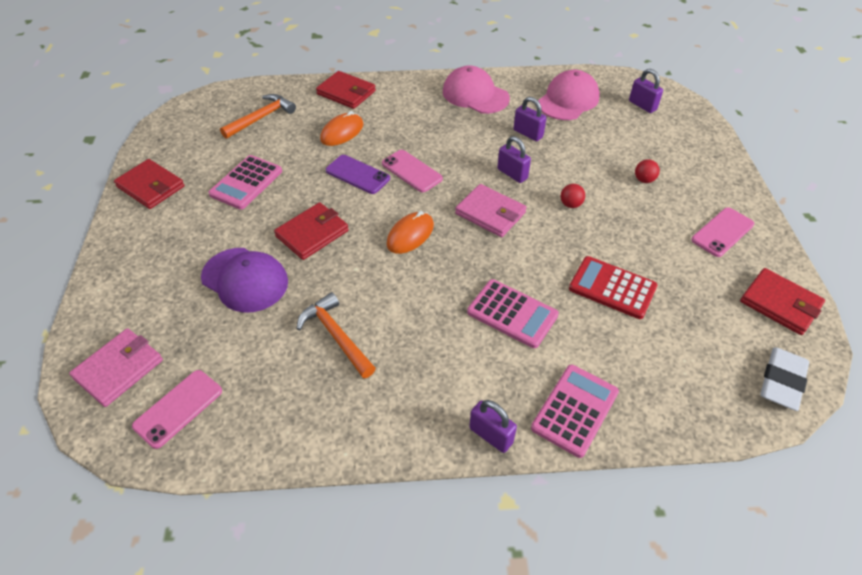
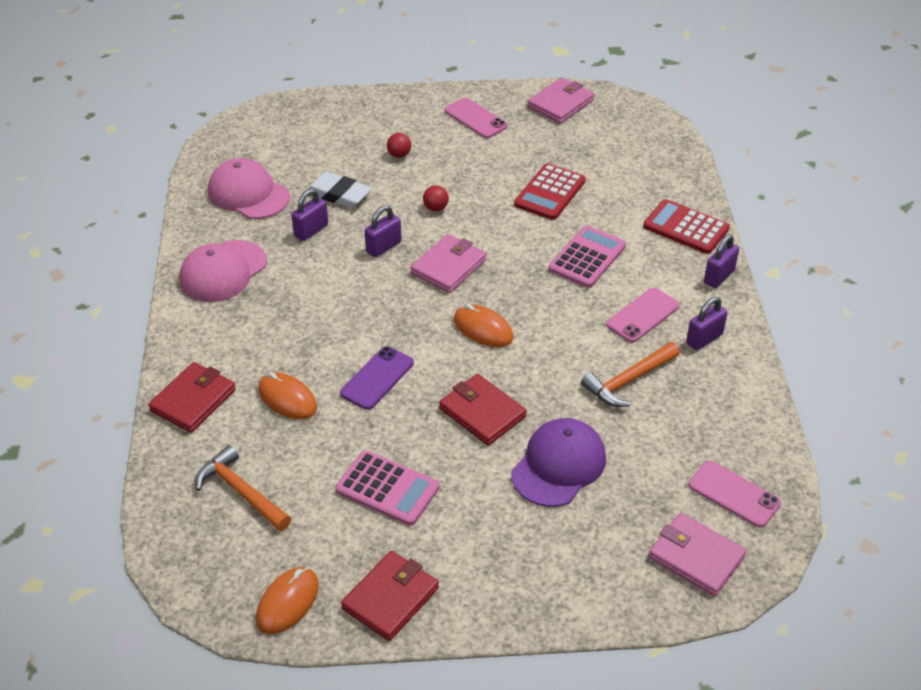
camera: 90 degrees left, 5 degrees down
pink phone [382,150,443,193] -> pink phone moved to [606,288,679,343]
pink calculator [531,365,619,458] -> red calculator [643,199,730,254]
purple padlock [629,69,663,113] -> purple padlock moved to [686,297,728,350]
red wallet [740,268,825,335] -> pink wallet [527,77,594,124]
white eraser [761,347,809,411] -> white eraser moved to [306,171,372,208]
none -> orange mouse [256,567,319,634]

